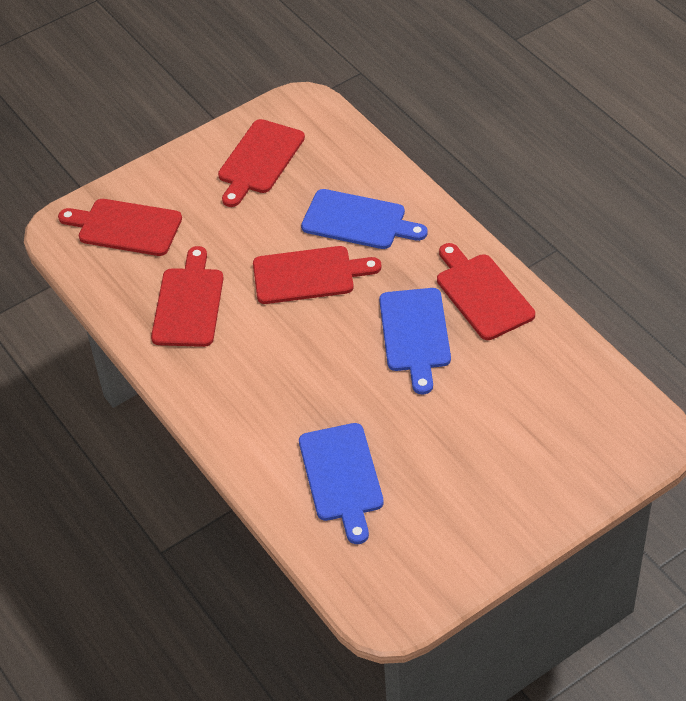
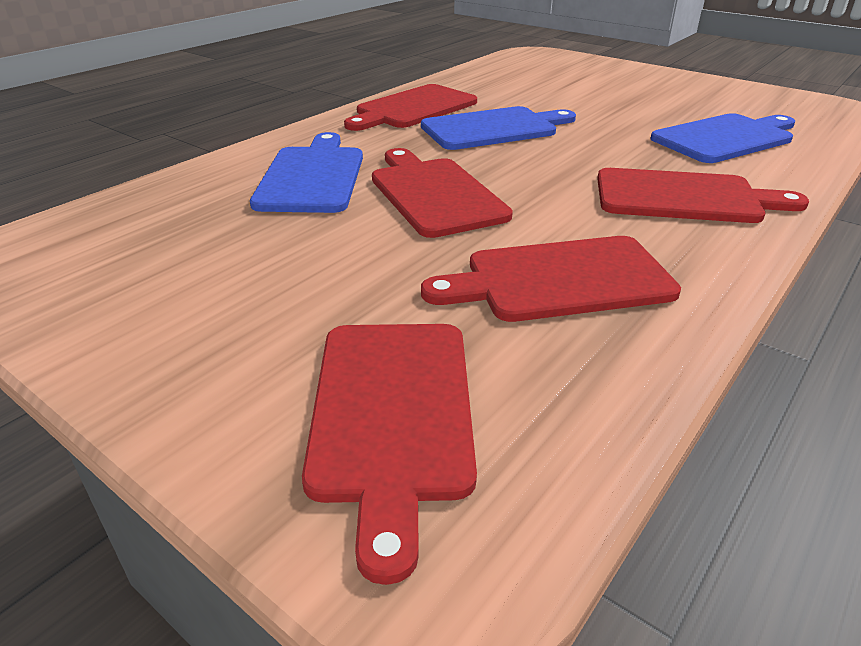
camera: 110 degrees left, 15 degrees down
red cutting board [218,119,305,207] -> red cutting board moved to [597,168,809,223]

